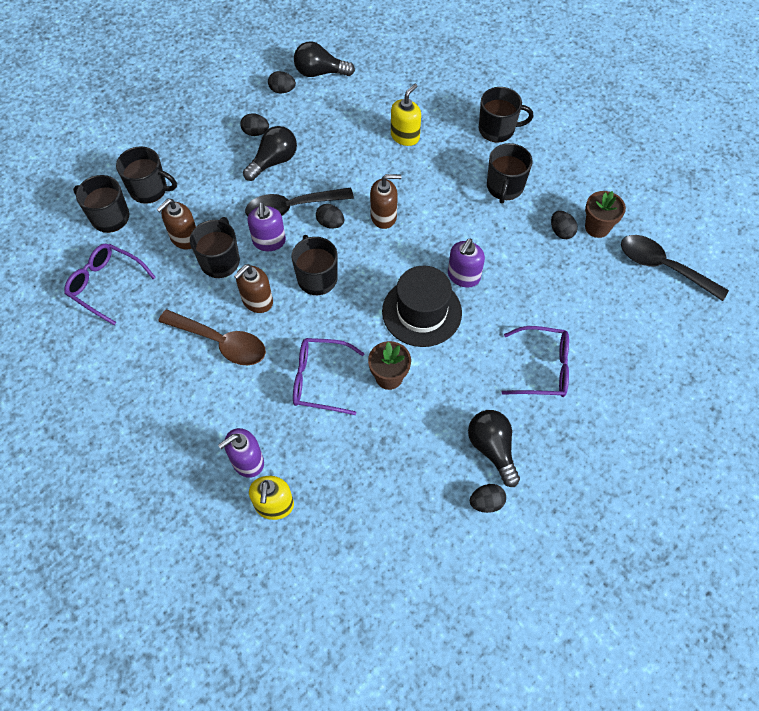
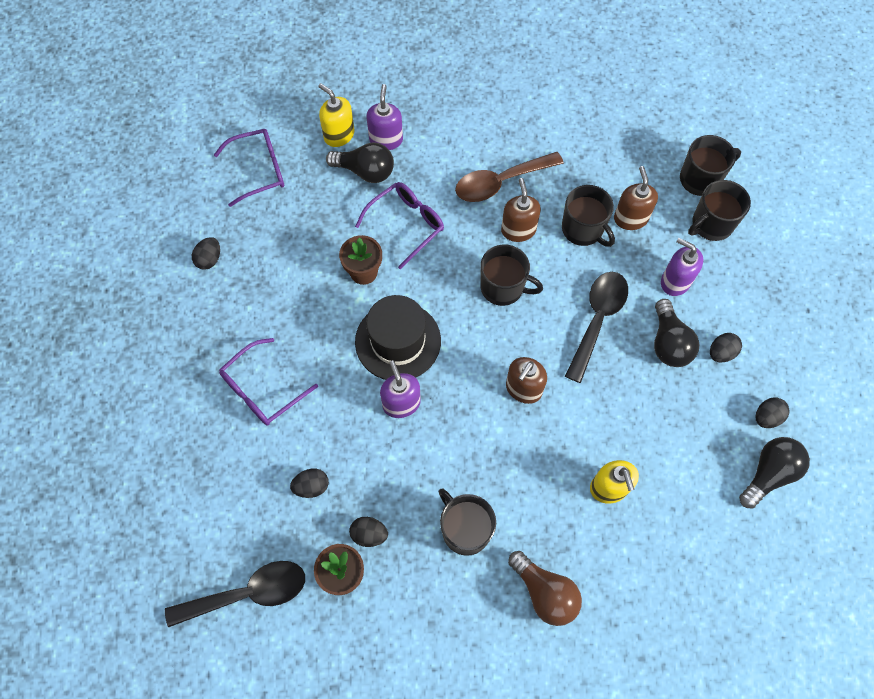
camera: 130 degrees right, 5 degrees up
purple glasses [64,244,156,325] -> purple glasses moved to [214,129,284,207]
purple soap dispenser [247,202,286,251] -> purple soap dispenser moved to [661,238,703,296]
black egg [316,204,344,229] -> black egg moved to [290,469,329,498]
black light bulb [468,410,520,487] -> black light bulb moved to [326,142,394,183]
black mug [479,87,534,143] -> brown light bulb [508,551,582,626]

